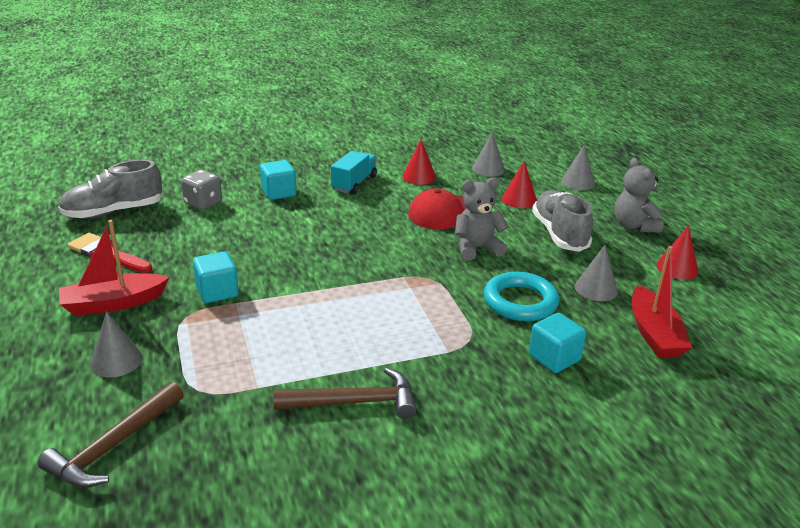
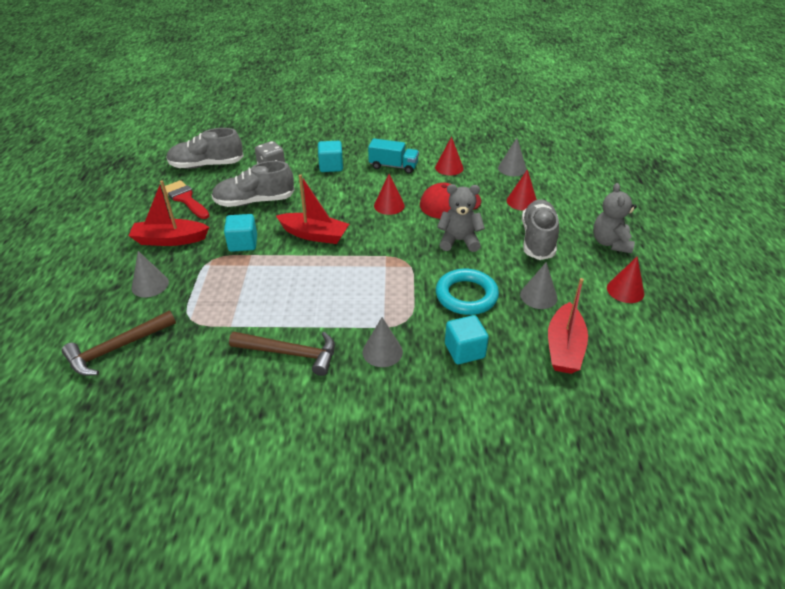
camera: 20 degrees right, 10 degrees up
turquoise truck [331,151,377,194] -> turquoise truck turned 60 degrees clockwise [368,138,419,174]
grey cone [561,145,595,190] -> grey cone moved to [362,317,403,367]
none -> grey shoe [212,161,295,207]
none -> red boat [276,174,349,244]
none -> red cone [374,174,405,215]

